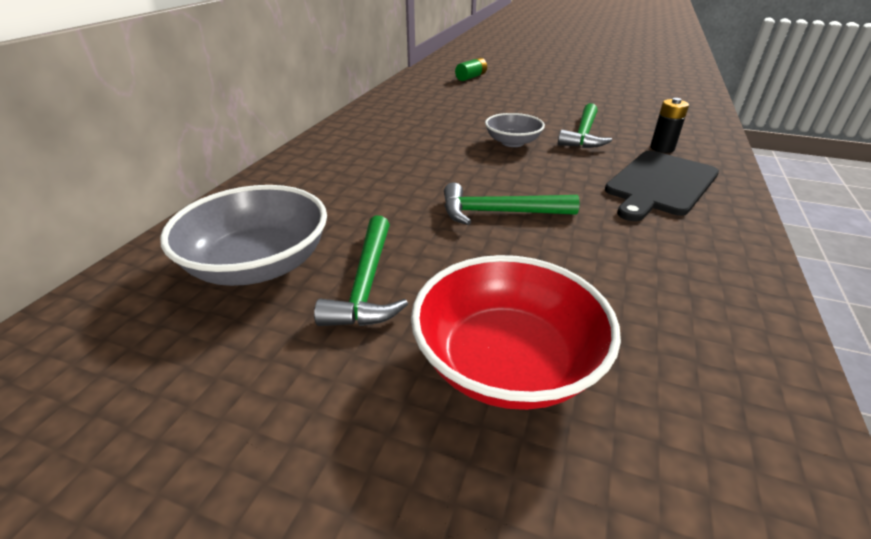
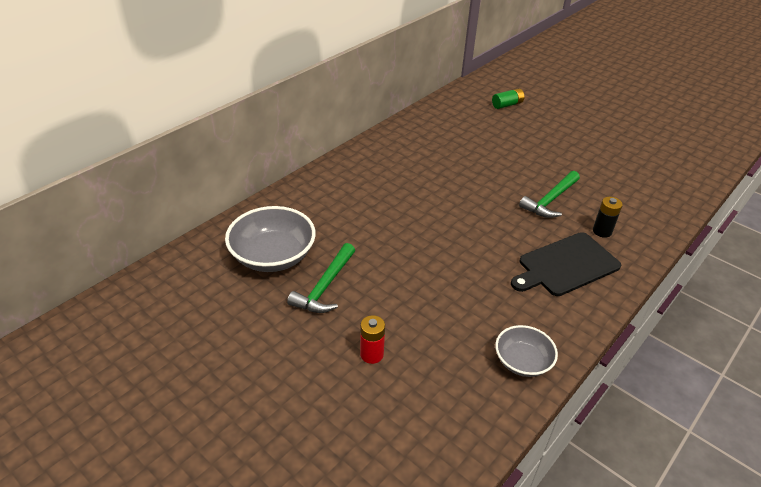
camera: 20 degrees right, 5 degrees up
red bowl [411,255,621,410] -> red battery [360,315,385,364]
green hammer [444,182,580,225] -> none
grey bowl [485,113,545,147] -> grey bowl moved to [495,325,558,377]

